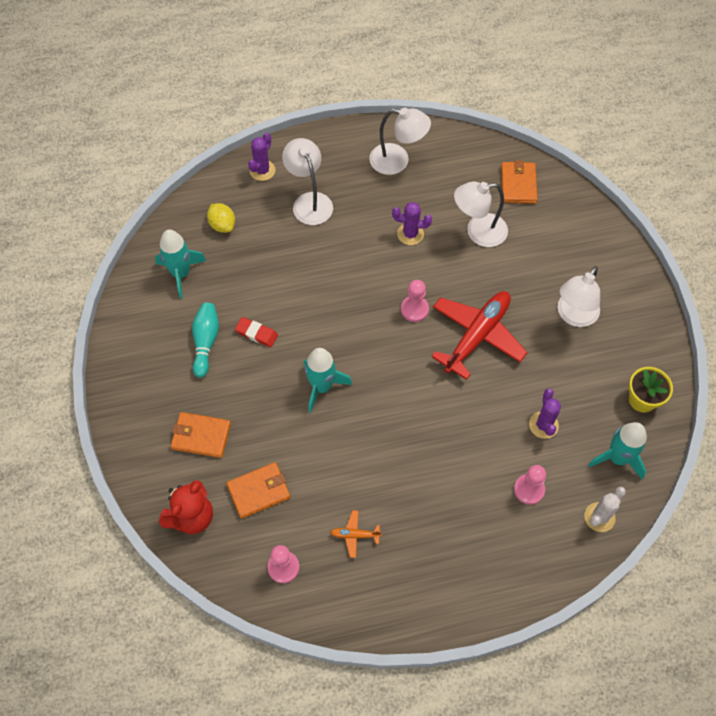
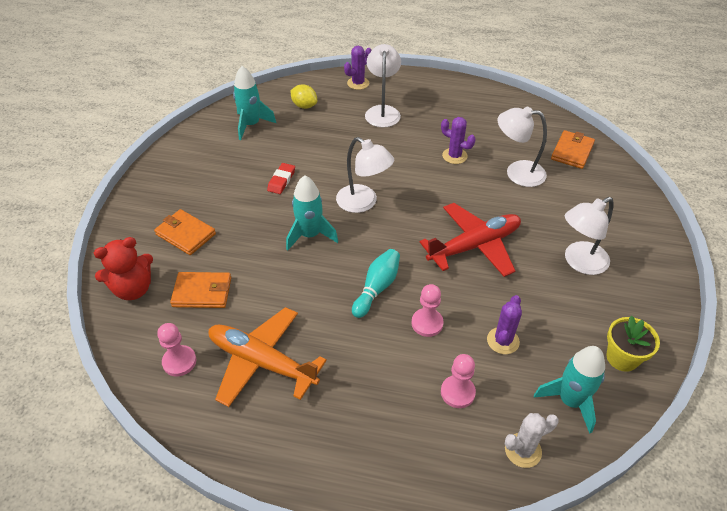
camera: 25 degrees right, 15 degrees down
turquoise bowling pin [192,303,219,378] -> turquoise bowling pin moved to [352,249,400,318]
yellow lemon [207,203,235,233] -> yellow lemon turned 45 degrees counterclockwise [290,84,317,109]
red eraser [235,317,278,347] -> red eraser turned 60 degrees clockwise [267,163,295,194]
orange plane [330,510,382,558] -> orange plane [208,307,327,407], size x2.38
white lamp [369,108,431,175] -> white lamp moved to [336,137,394,213]
pink pawn [401,280,429,322] -> pink pawn moved to [411,284,444,337]

